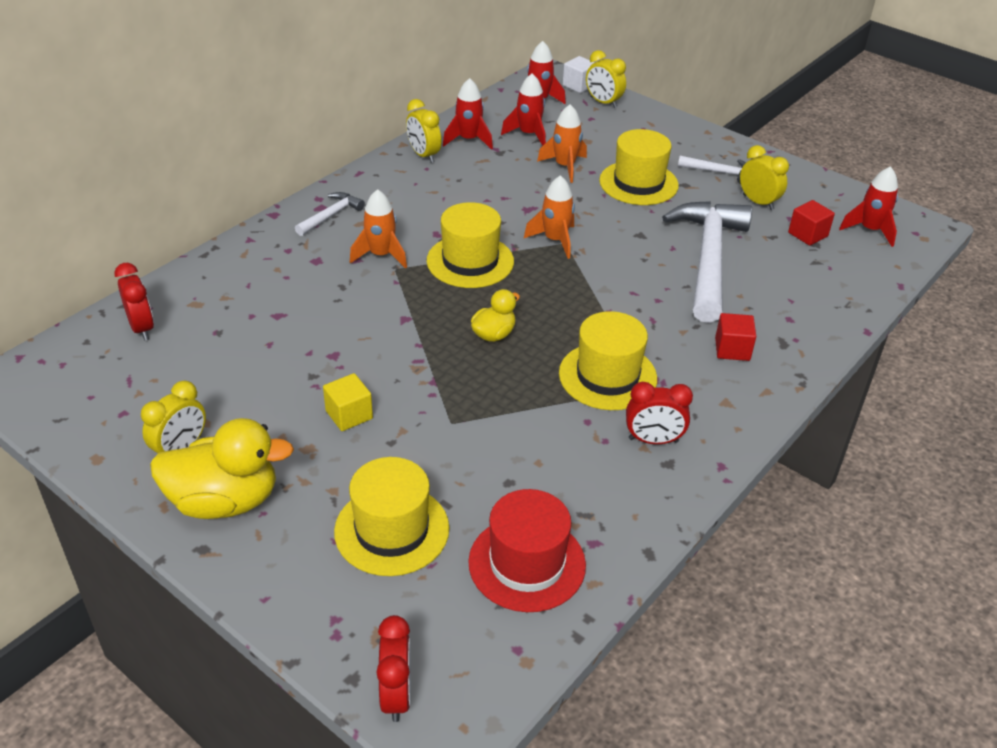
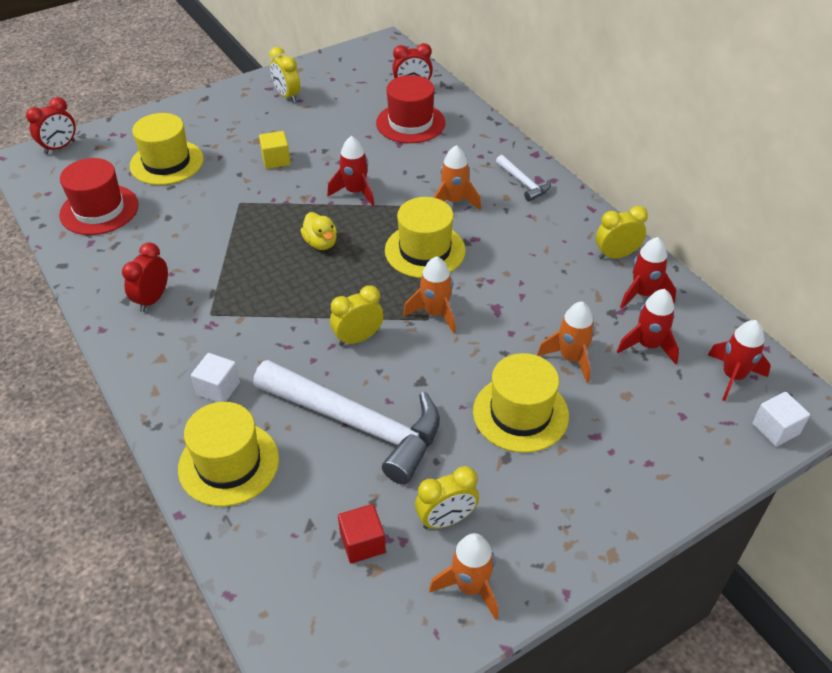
camera: 110 degrees right, 5 degrees up
yellow duck [150,418,294,519] -> none
red clock [376,615,411,722] -> red clock turned 60 degrees counterclockwise [26,97,76,154]
yellow hat [559,311,657,410] -> yellow hat moved to [178,402,279,507]
yellow clock [586,50,626,108] -> yellow clock moved to [330,285,384,346]
white hammer [678,156,746,184] -> none
red cube [715,313,756,361] -> white cube [191,353,240,402]
red rocket [839,166,898,247] -> red rocket moved to [327,136,374,206]
none -> red hat [376,75,445,143]
none -> orange rocket [429,533,498,620]

